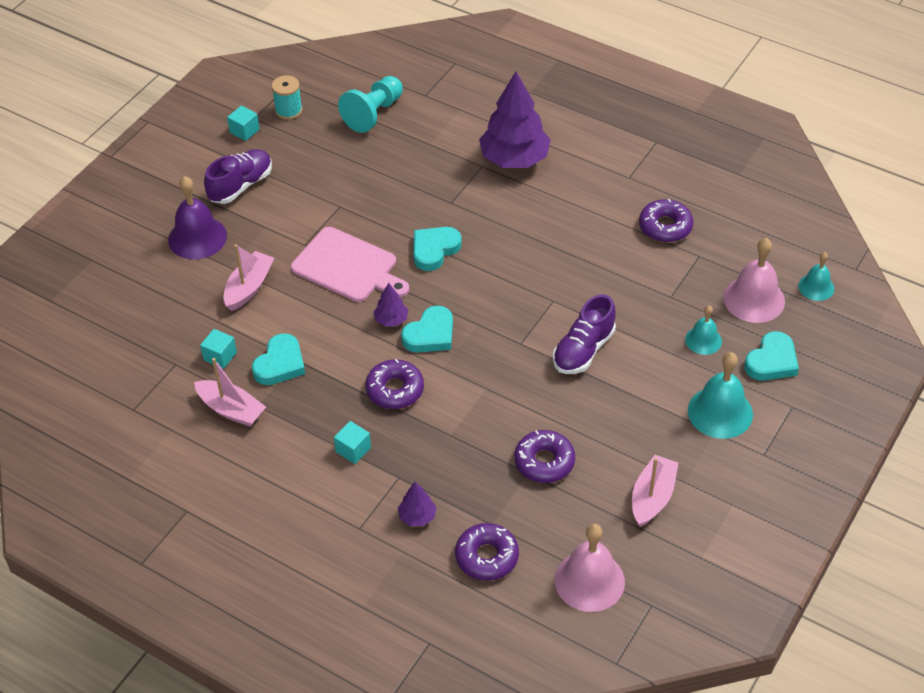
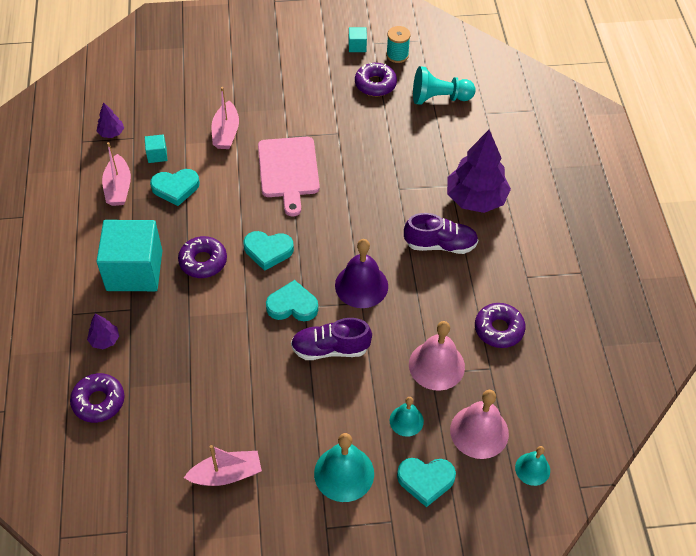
camera: 50 degrees right, 5 degrees up
purple bell [168,176,227,260] -> purple bell moved to [335,239,388,308]
purple shoe [204,149,272,204] -> purple shoe moved to [404,213,478,254]
pink boat [223,244,274,311] -> pink boat turned 105 degrees clockwise [212,87,239,149]
turquoise cube [334,421,371,464] -> turquoise cube [96,220,162,291], size x2.46
purple tree [374,283,408,326] -> purple tree moved to [96,102,124,138]
turquoise heart [413,227,462,271] -> turquoise heart moved to [266,280,318,321]
purple donut [514,430,575,483] -> purple donut moved to [355,63,397,96]
pink bell [555,524,625,612] -> pink bell moved to [409,321,465,391]

